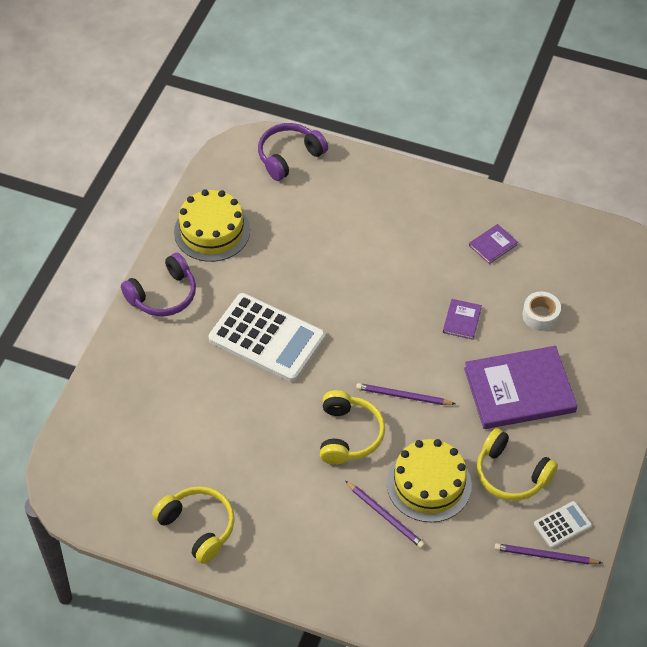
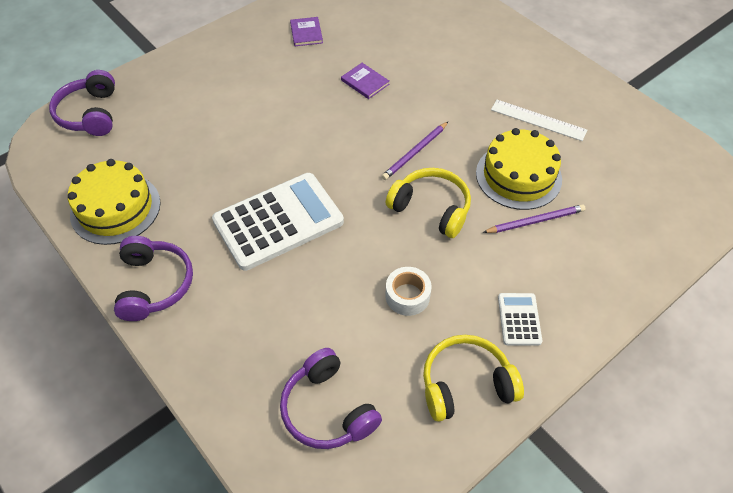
camera: 60 degrees left, 0 degrees up
purple book [464,346,578,429] -> none
yellow headphones [477,428,558,501] -> white ruler [491,100,587,141]
purple pencil [495,543,602,565] -> none
white tape [522,292,561,331] -> white tape moved to [385,267,432,316]
white calculator [534,501,592,548] -> white calculator moved to [498,293,542,346]
none -> purple headphones [280,348,382,449]

